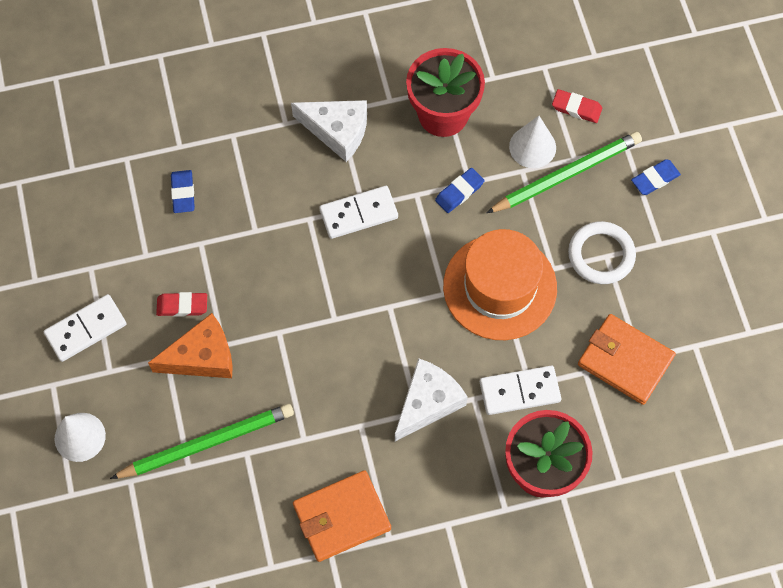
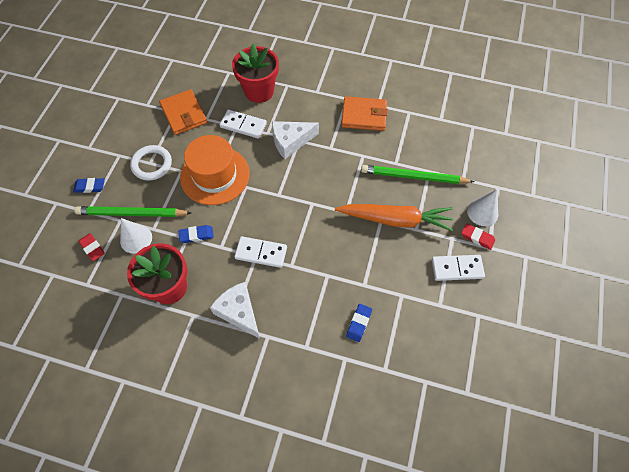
camera: 150 degrees left, 5 degrees down
orange cheese [148,313,233,378] -> orange carrot [335,204,453,232]
red eraser [156,292,207,317] -> red eraser moved to [462,223,495,250]

